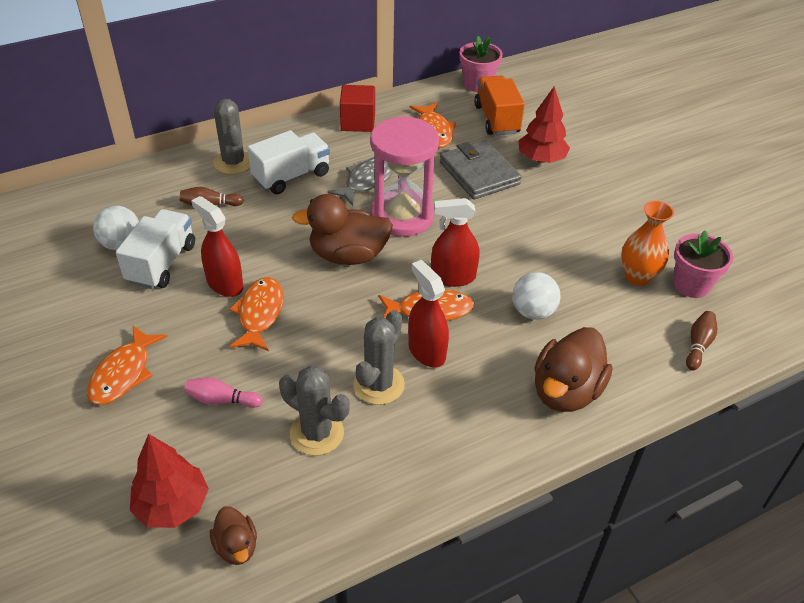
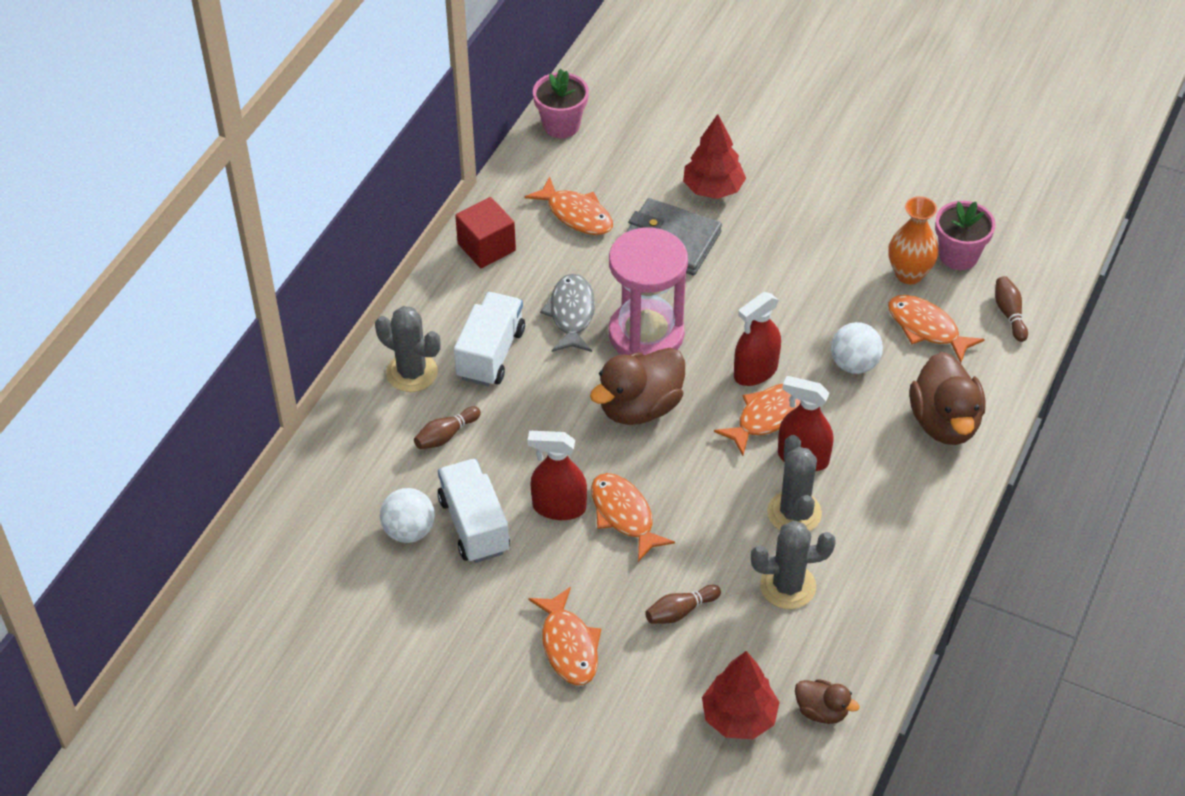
camera: 35 degrees left, 5 degrees up
pink bowling pin [184,378,263,408] -> brown bowling pin [645,585,721,624]
orange truck [474,76,525,135] -> none
none -> orange fish [888,295,985,363]

